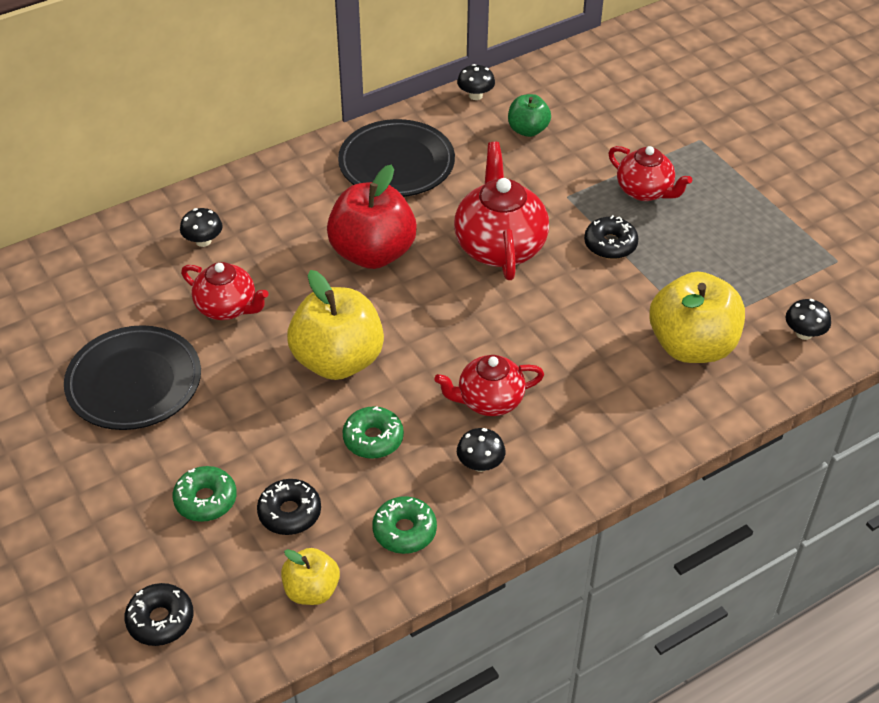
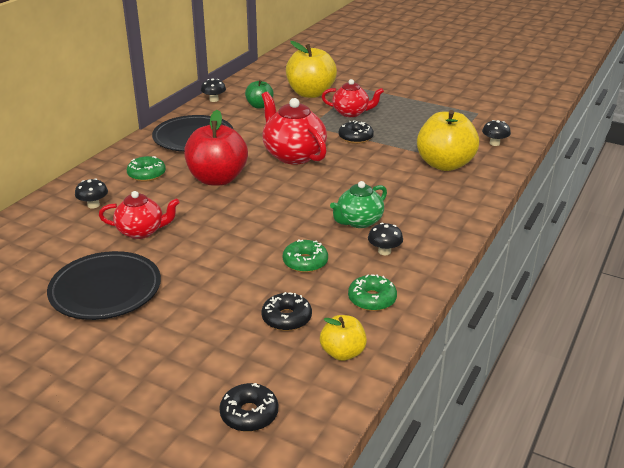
camera: 30 degrees left, 15 degrees down
green donut [172,466,237,522] -> green donut moved to [127,156,166,182]
yellow apple [287,270,384,380] -> yellow apple moved to [286,41,337,98]
red teapot [434,355,544,416] -> green teapot [330,181,387,228]

